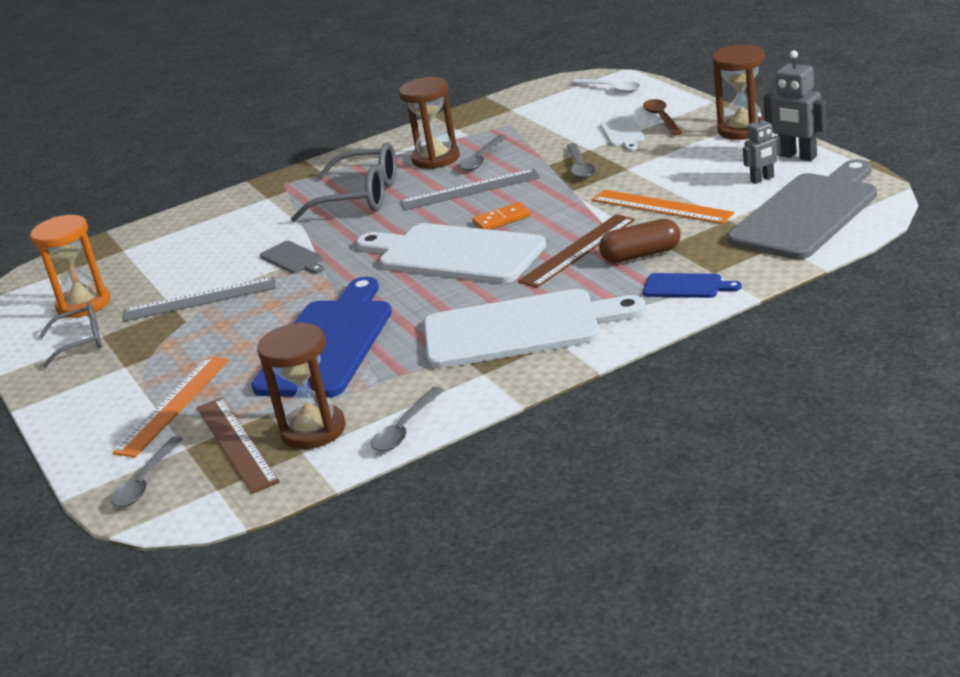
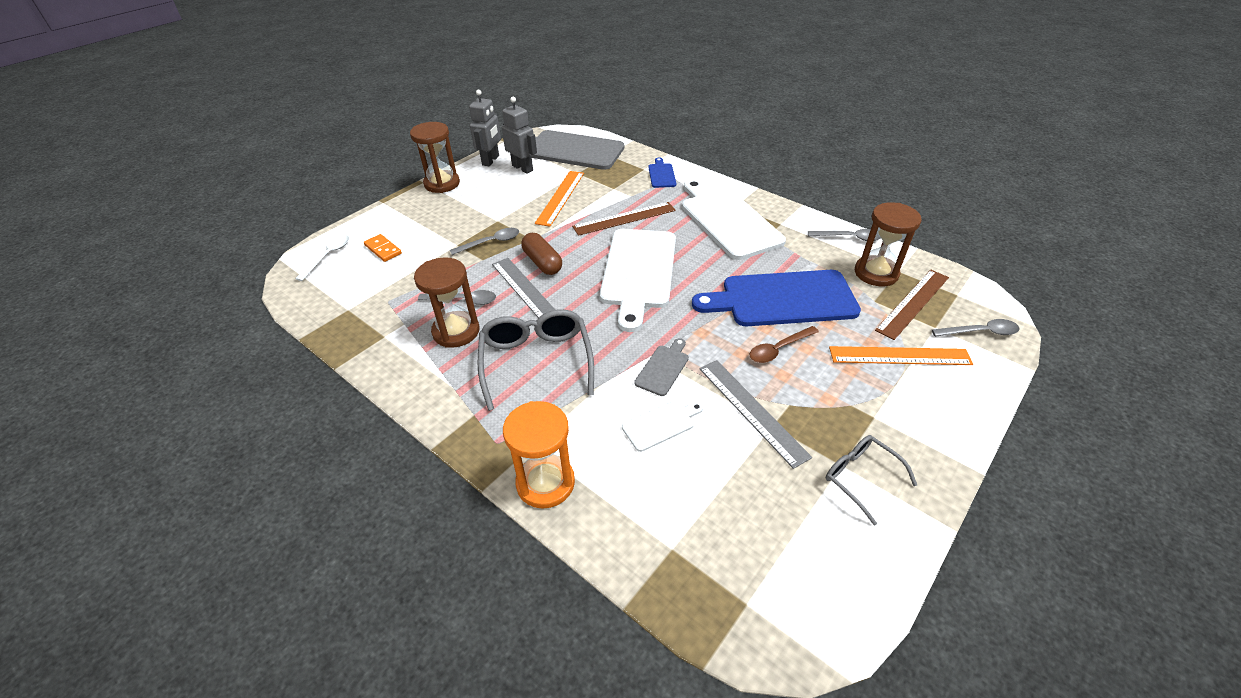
camera: 115 degrees left, 15 degrees up
orange hourglass [31,215,110,318] -> orange hourglass moved to [503,401,575,509]
orange domino [472,202,531,230] -> orange domino moved to [364,234,402,262]
brown ruler [518,214,635,288] -> brown ruler turned 45 degrees counterclockwise [572,202,676,236]
brown capsule [599,219,681,263] -> brown capsule moved to [521,233,562,275]
white cutting board [600,117,644,151] -> white cutting board moved to [622,401,703,452]
brown spoon [643,99,682,136] -> brown spoon moved to [749,326,819,363]
grey robot [743,112,781,184] -> grey robot [502,97,537,174], size x1.59

